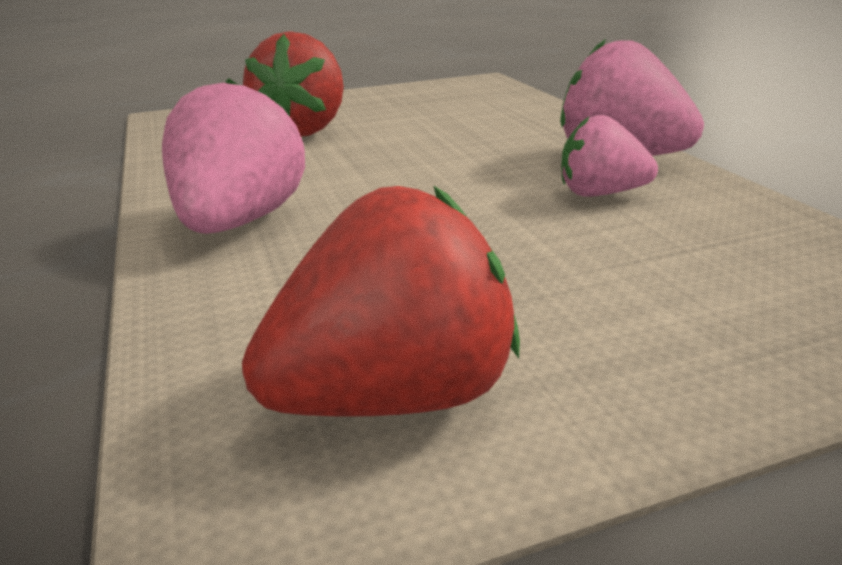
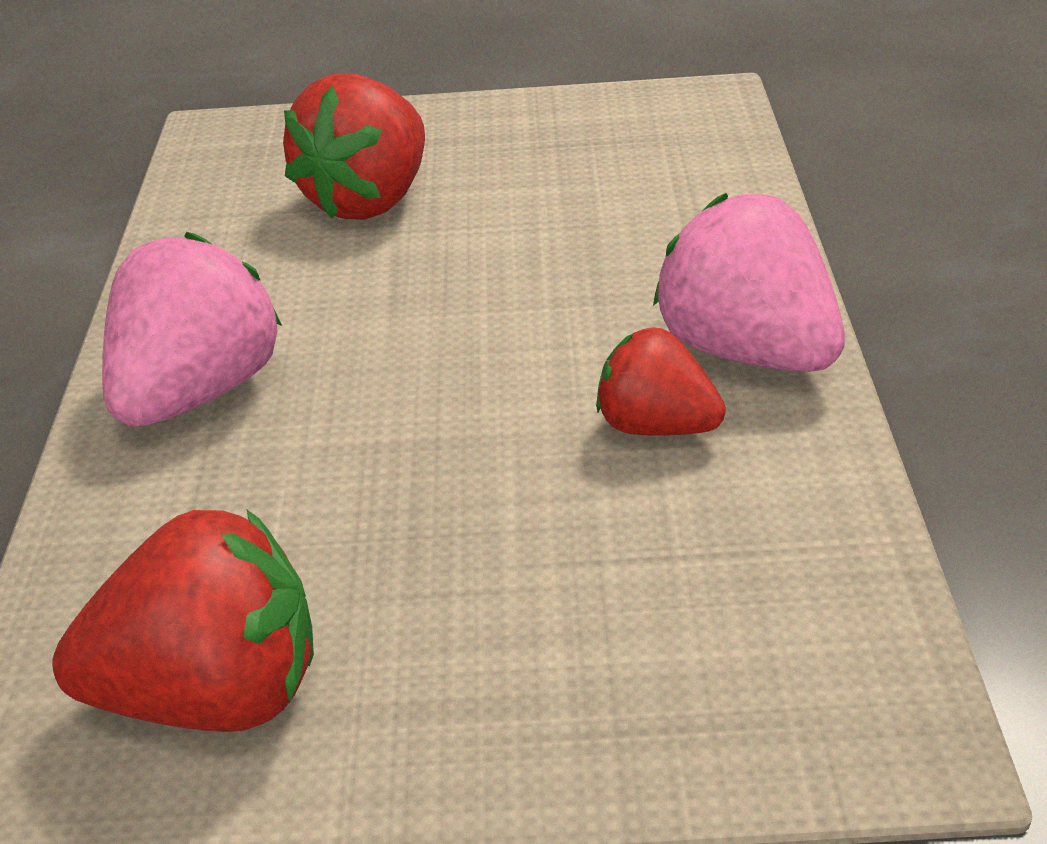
camera: 20 degrees right, 10 degrees up
pink strawberry [561,115,658,197] -> red strawberry [596,327,726,436]

